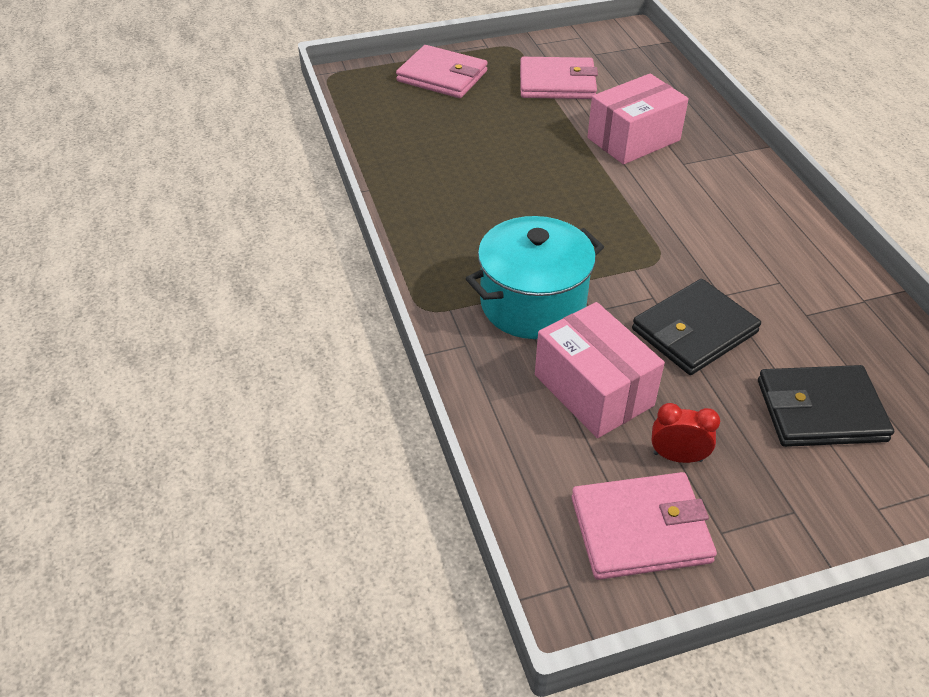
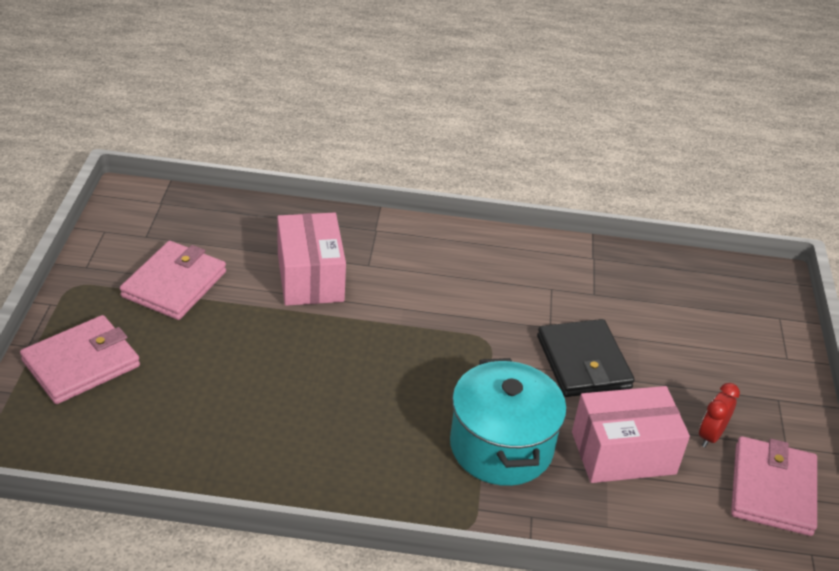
camera: 70 degrees left, 5 degrees down
black wallet [758,365,894,447] -> none

